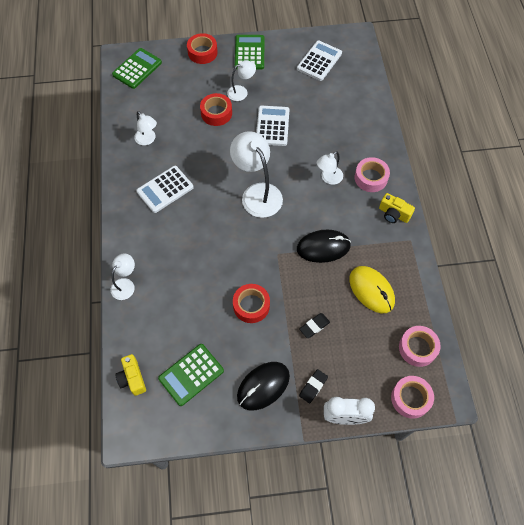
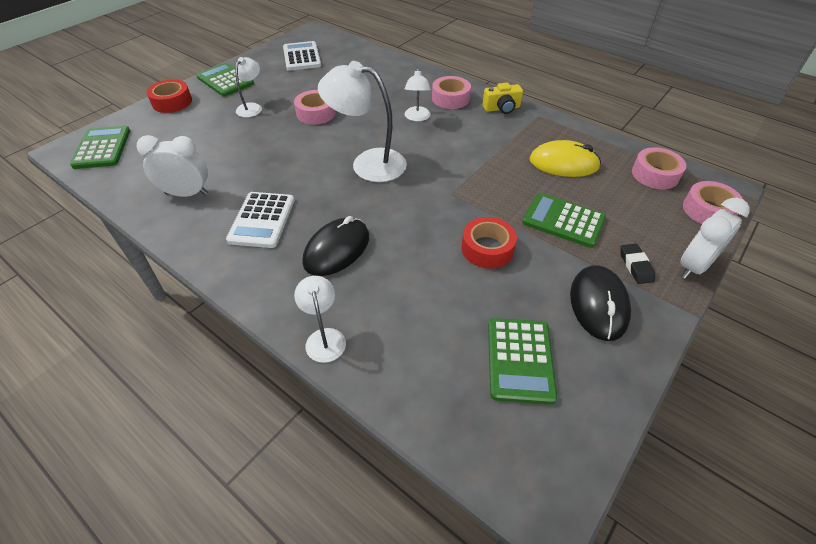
camera: 45 degrees left, 15 degrees down
yellow camera [115,354,146,396] -> none
white lamp [134,111,157,145] -> white clock [136,135,208,197]
red tape [200,93,232,126] -> none
white calculator [256,106,290,146] -> pink tape [294,90,336,125]
black mouse [297,230,351,263] -> black mouse moved to [302,216,369,276]
black eraser [299,313,330,338] -> green calculator [522,193,606,248]

